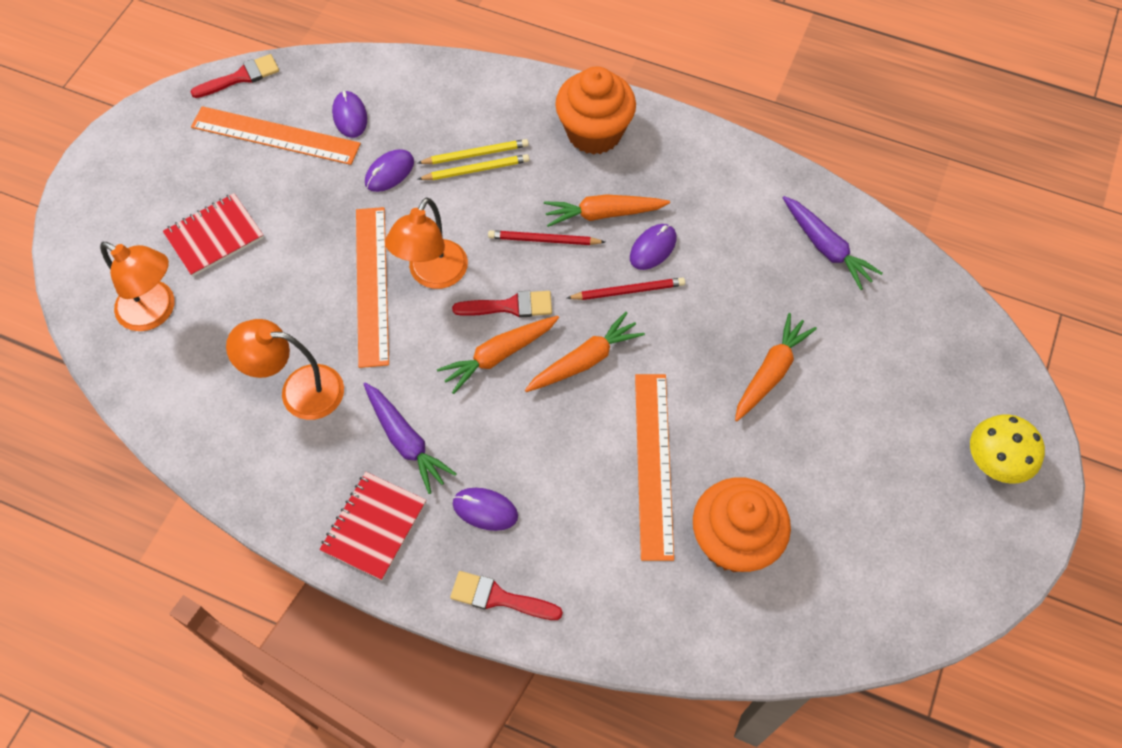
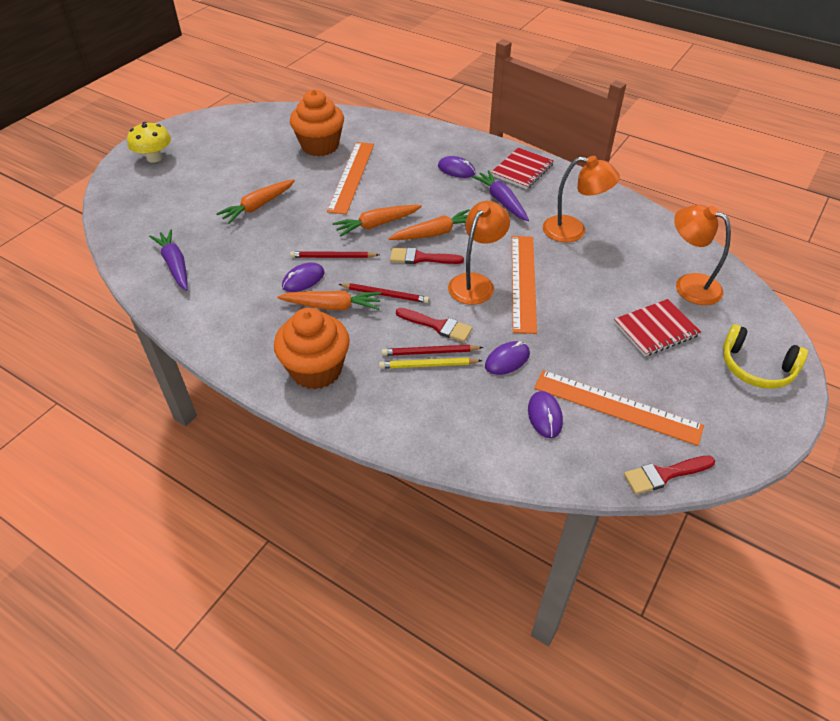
camera: 170 degrees left, 15 degrees down
yellow pencil [418,154,530,180] -> red pencil [382,345,483,356]
red brush [450,571,563,620] -> red brush moved to [396,308,473,342]
none -> yellow headphones [723,324,808,389]

